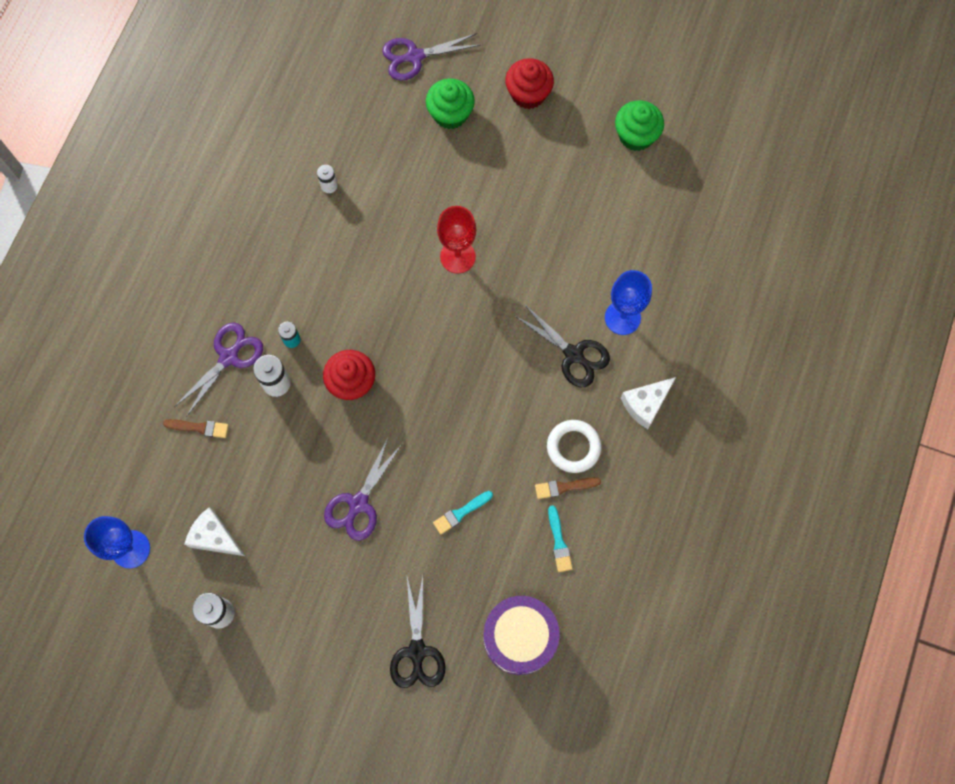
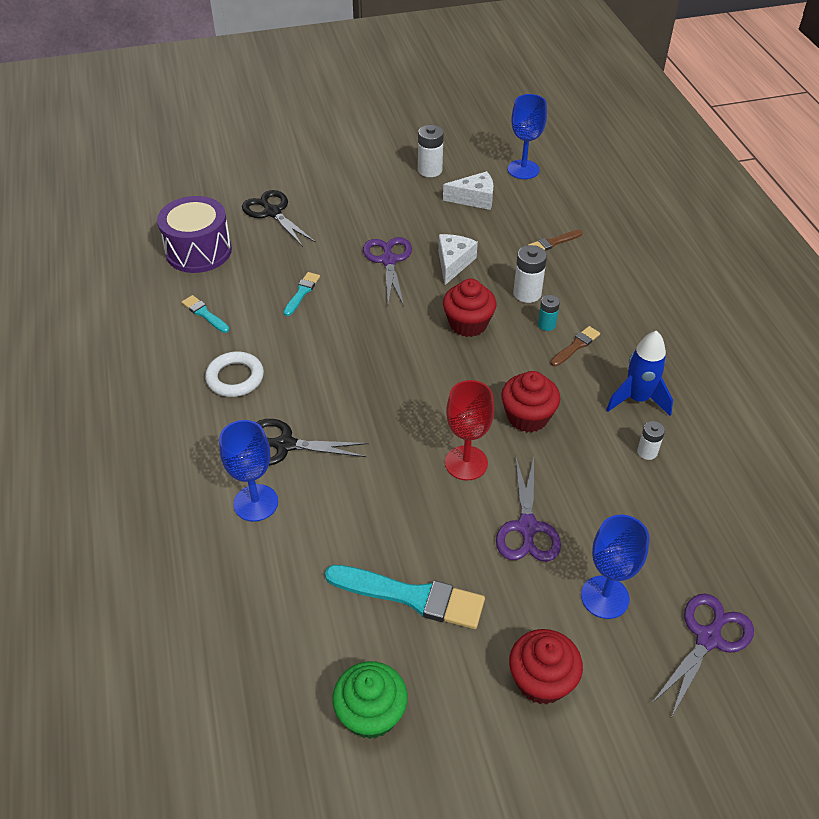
camera: 145 degrees right, 25 degrees down
purple scissors [174,323,263,417] -> purple scissors moved to [496,455,561,562]
green cupcake [426,78,475,129] -> blue goblet [581,515,649,619]
brown brush [535,477,601,499] -> brown brush moved to [551,326,600,366]
white cheese [621,377,676,429] -> white cheese moved to [438,234,478,285]
none -> turquoise brush [325,565,485,629]
none -> red cupcake [501,371,560,432]
none -> blue rocket [606,331,673,416]

